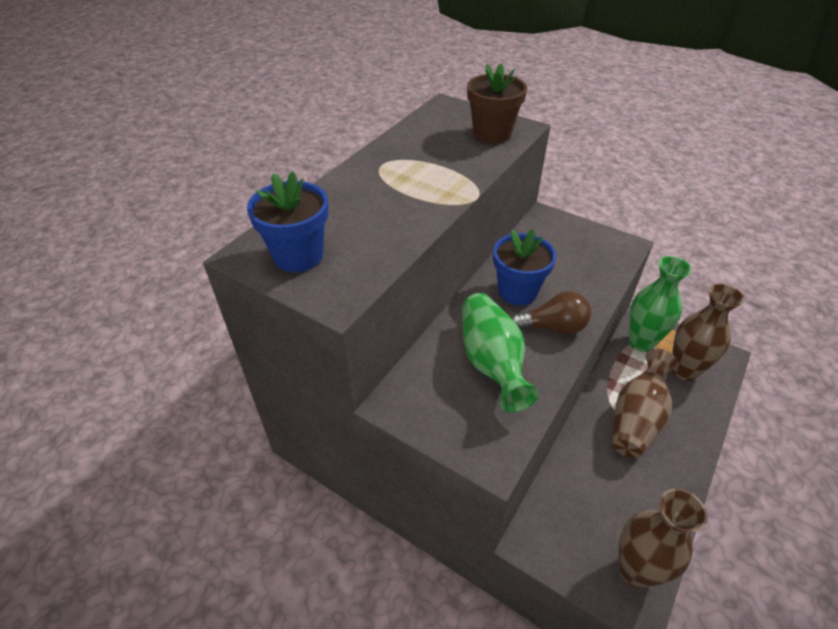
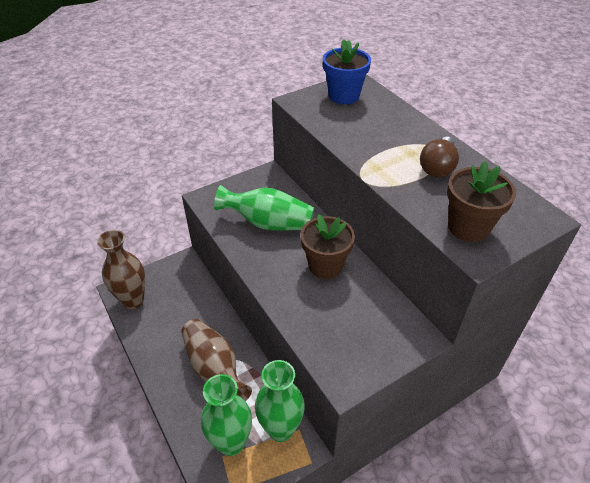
camera: 115 degrees right, 0 degrees up
blue flower pot [493,229,556,305] -> brown flower pot [301,214,355,279]
brown light bulb [511,291,591,334] -> brown light bulb moved to [420,137,459,177]
brown vase [671,284,744,381] -> green vase [201,374,252,456]

